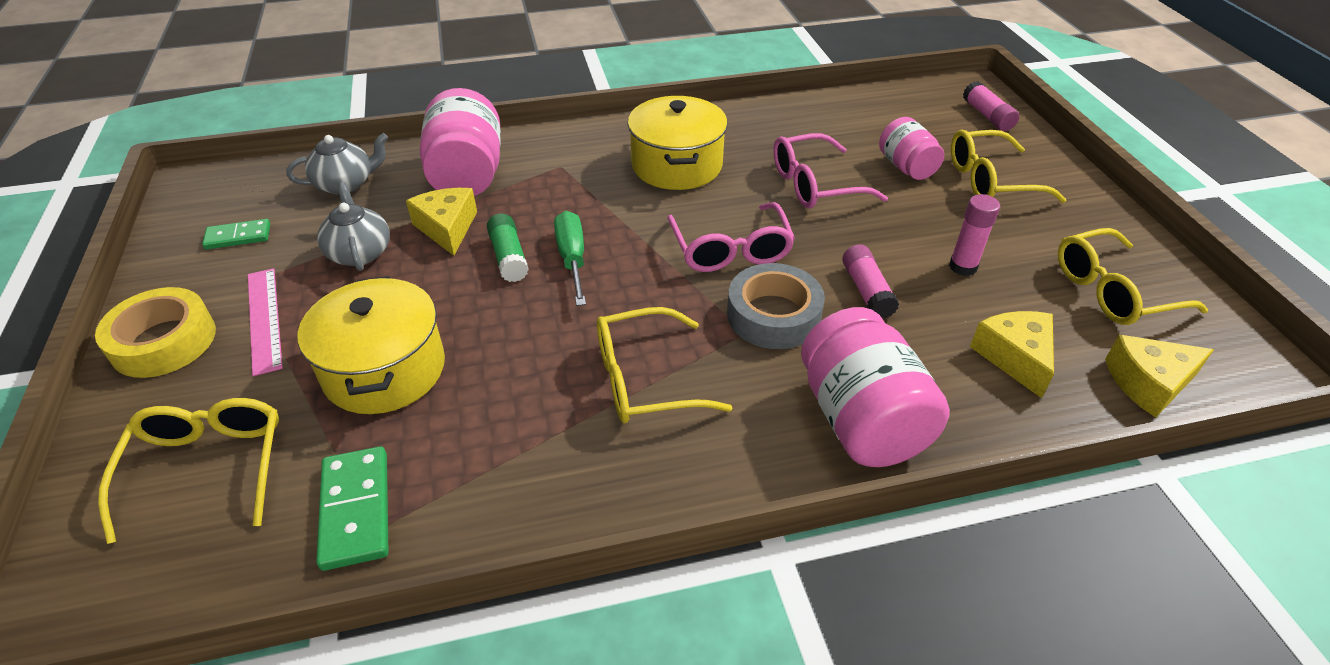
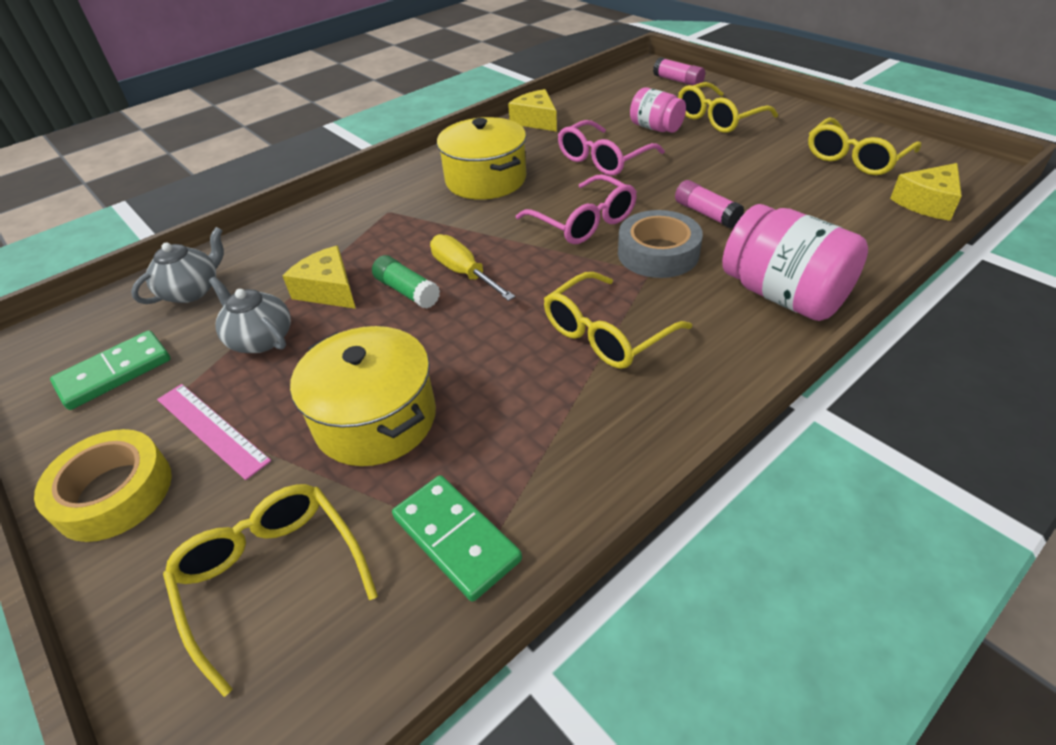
camera: 25 degrees left, 0 degrees up
green domino [202,219,270,249] -> green domino [50,330,170,410], size x1.54
pink jar [420,88,501,196] -> none
green screwdriver [554,211,586,306] -> yellow screwdriver [430,234,515,301]
pink glue stick [949,194,1000,276] -> none
yellow cheese [970,311,1054,398] -> yellow cheese moved to [508,89,557,132]

